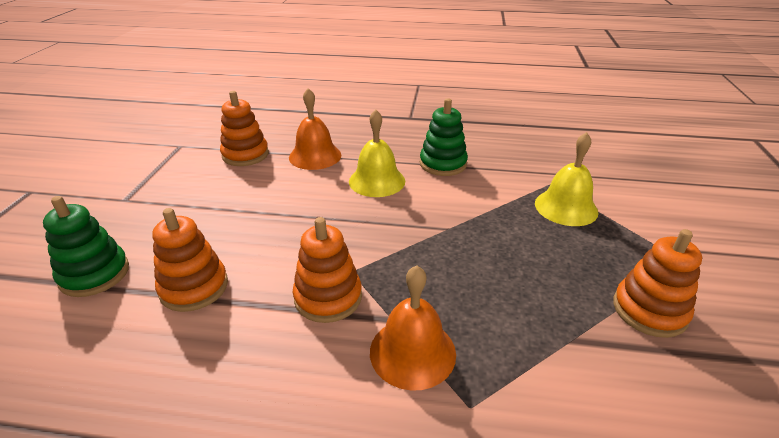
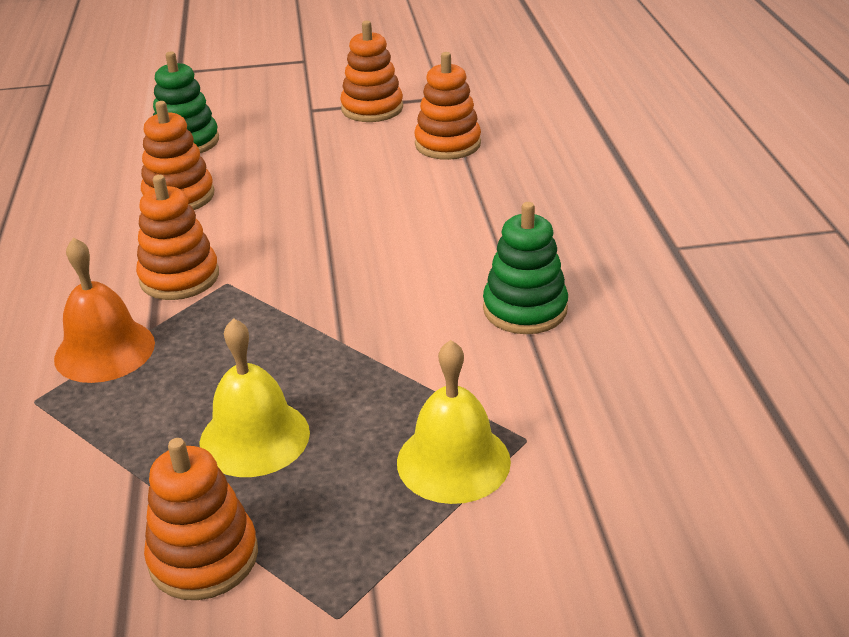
camera: 75 degrees right, 0 degrees up
orange bell [289,88,341,170] -> none
yellow bell [349,109,405,197] -> yellow bell moved to [200,318,310,477]
none -> orange stacking toy [340,21,403,122]

